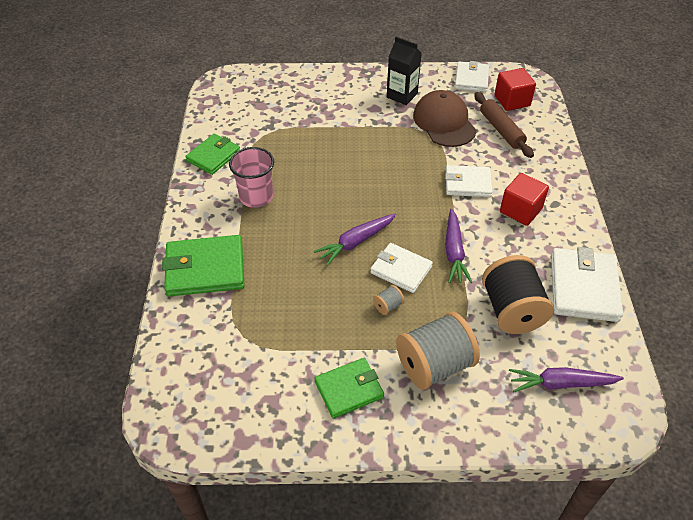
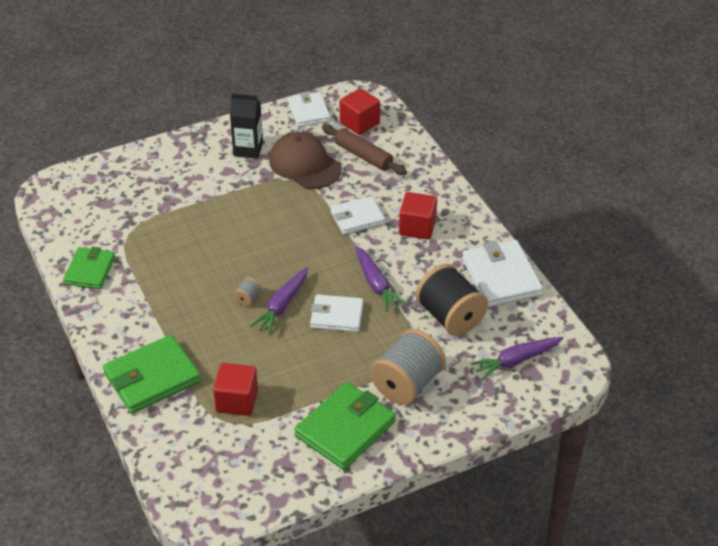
camera: 25 degrees left, 5 degrees down
pink cup [229,147,274,208] -> none
green wallet [315,358,384,418] -> green wallet [294,382,396,470], size x1.53
grey spool [373,285,404,315] -> grey spool moved to [233,277,261,306]
none -> red cube [213,363,258,416]

